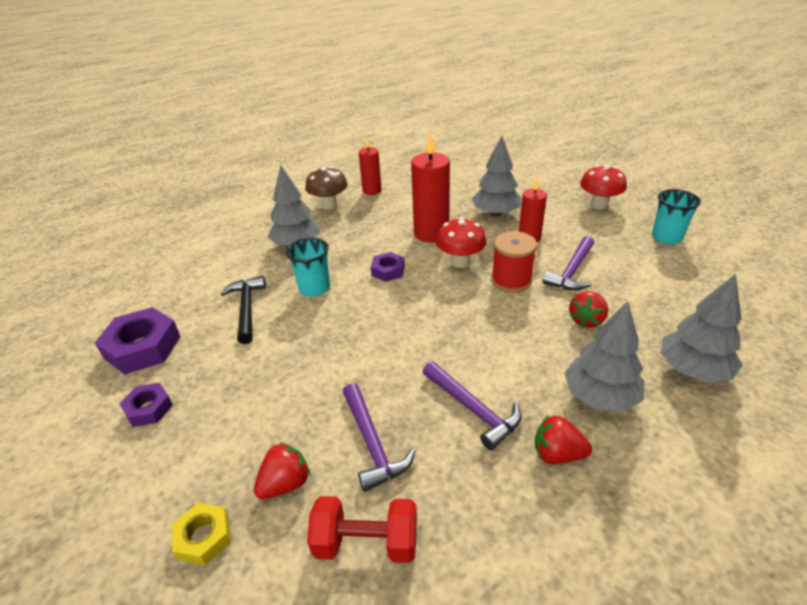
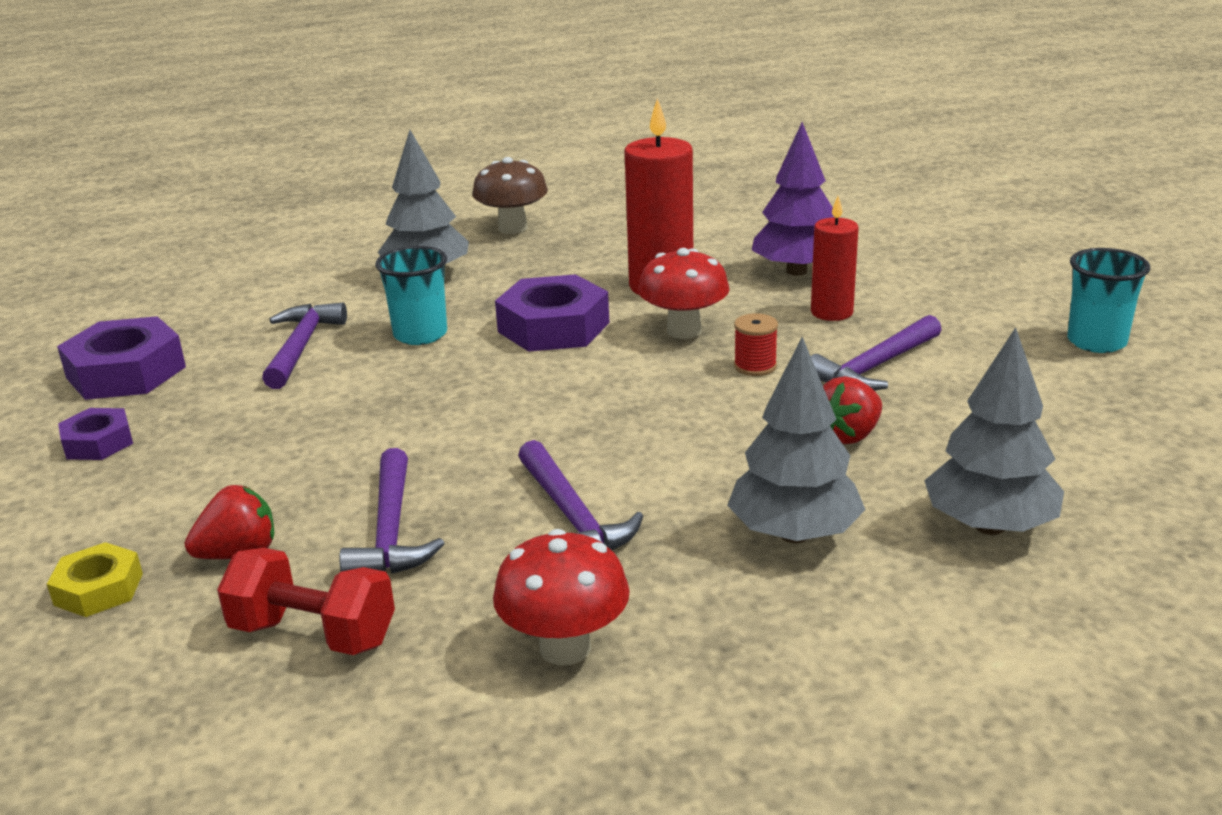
camera: 15 degrees right, 10 degrees down
black hammer [221,276,266,344] -> purple hammer [262,303,347,389]
red candle [359,138,381,195] -> none
purple nut [371,252,405,282] -> purple nut [495,274,609,352], size x1.77
grey tree [472,136,522,217] -> purple tree [752,122,834,276]
red spool [491,231,537,293] -> red spool [734,313,778,376], size x0.58
red strawberry [535,415,592,464] -> none
red mushroom [580,165,627,210] -> red mushroom moved to [493,529,630,665]

